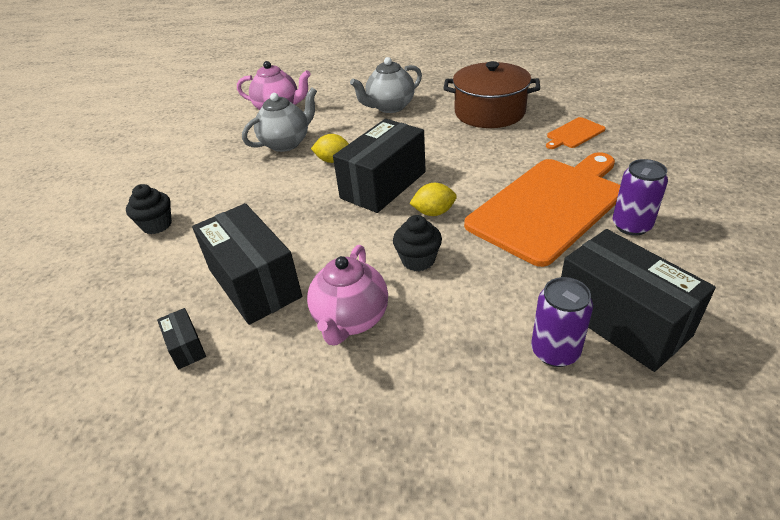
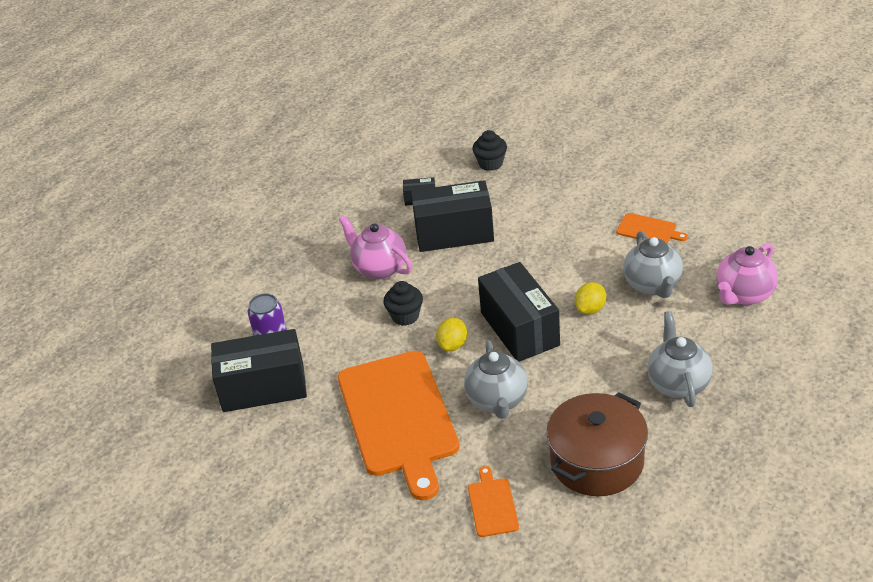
camera: 120 degrees right, 0 degrees up
black cupcake [126,184,172,234] -> black cupcake moved to [473,130,507,171]
purple can [613,159,668,236] -> none
none -> grey teapot [464,340,528,419]
none -> orange cutting board [616,213,688,244]

